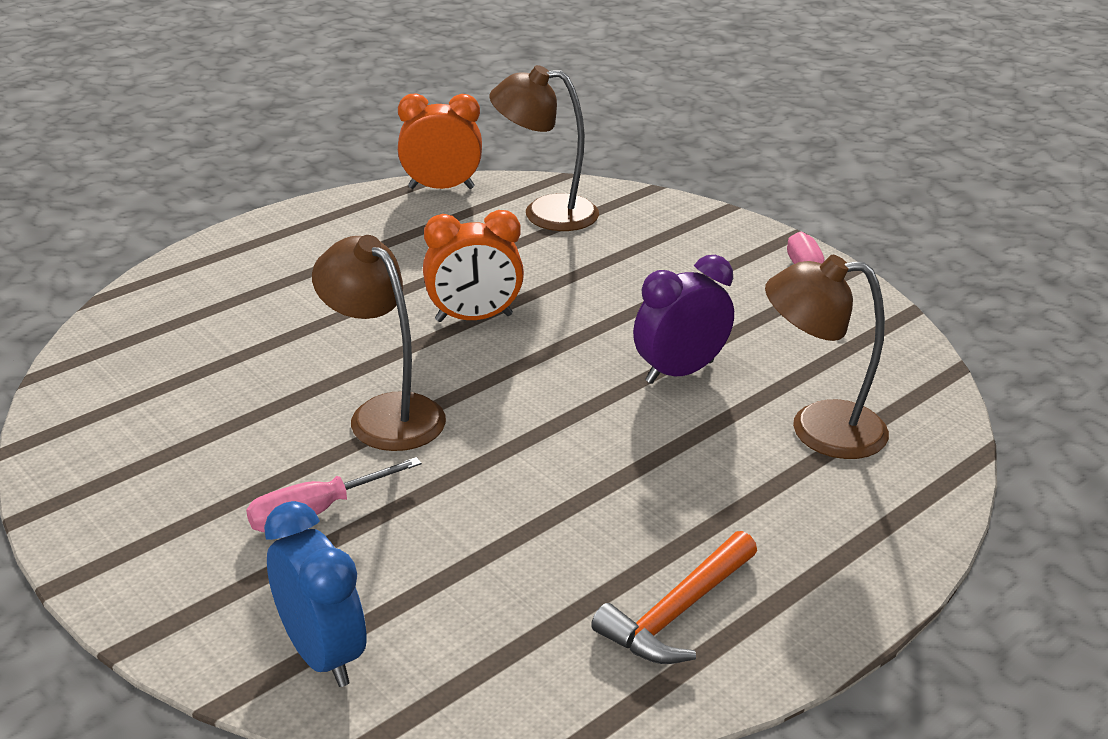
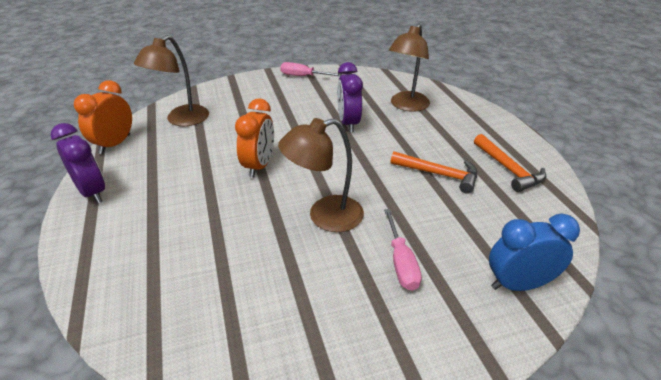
camera: 65 degrees left, 5 degrees up
none -> purple clock [51,123,105,203]
none -> orange hammer [391,152,477,194]

